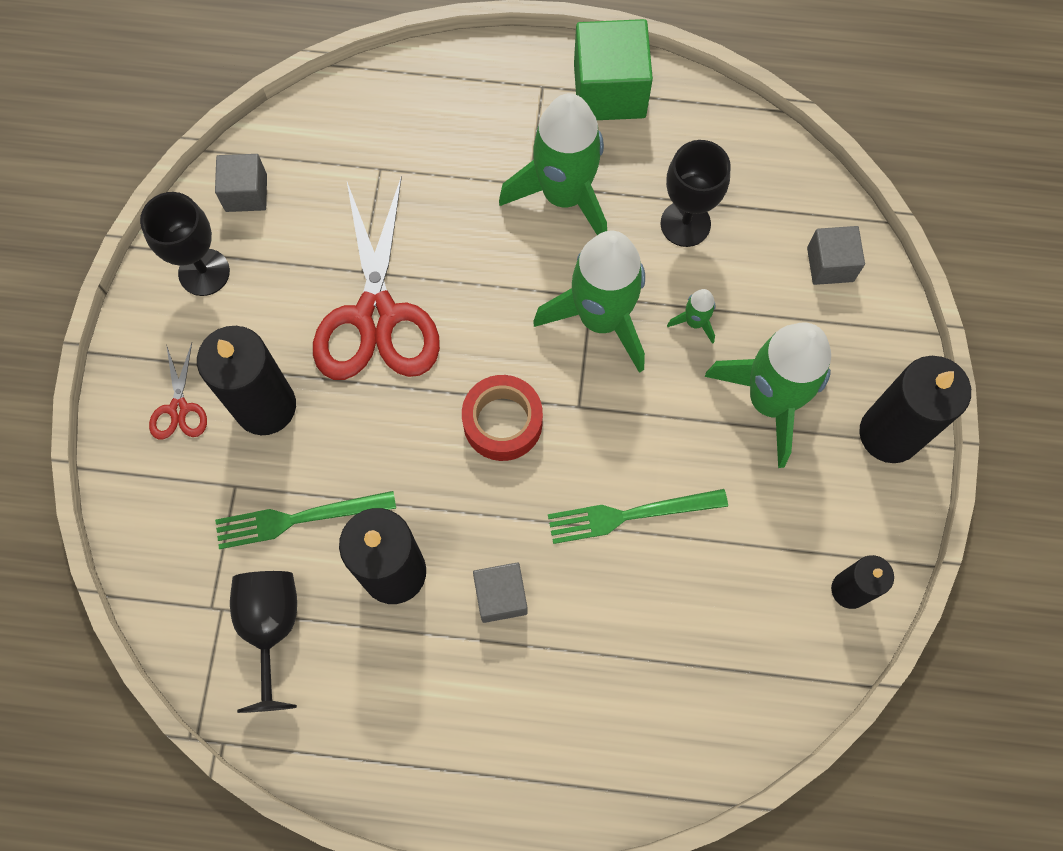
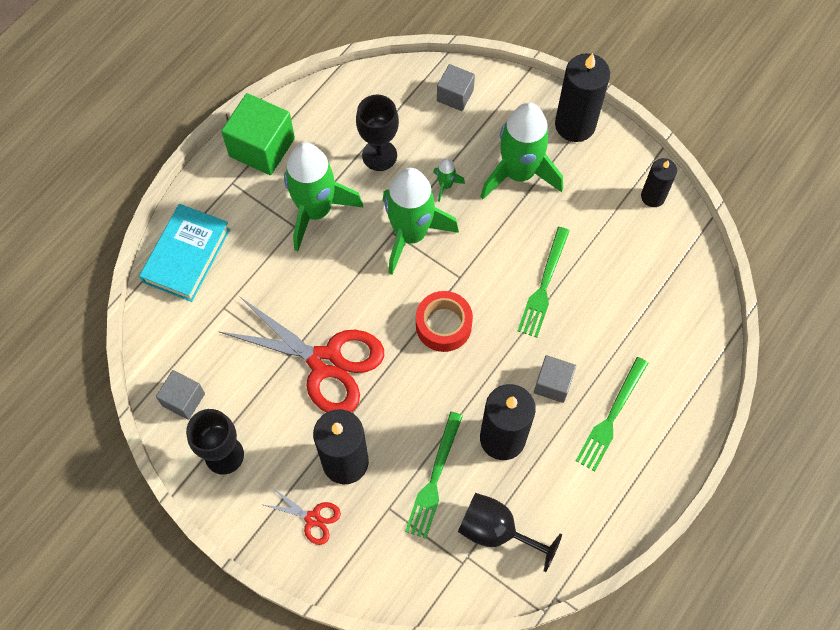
camera: 60 degrees left, 5 degrees down
none -> turquoise book [139,204,230,302]
none -> green fork [576,357,648,471]

